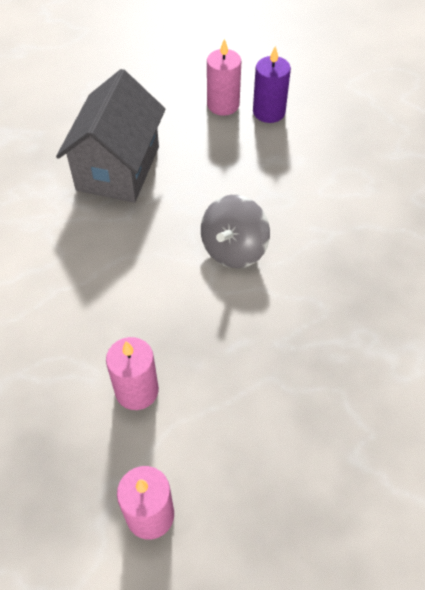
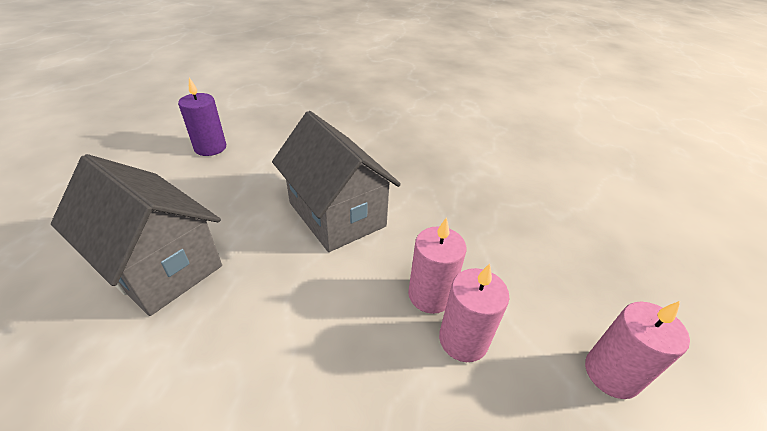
camera: 70 degrees left, 15 degrees down
grey spinning top [201,195,270,268] -> grey house [272,111,401,252]
pink candle [207,38,241,116] -> pink candle moved to [408,217,467,314]

